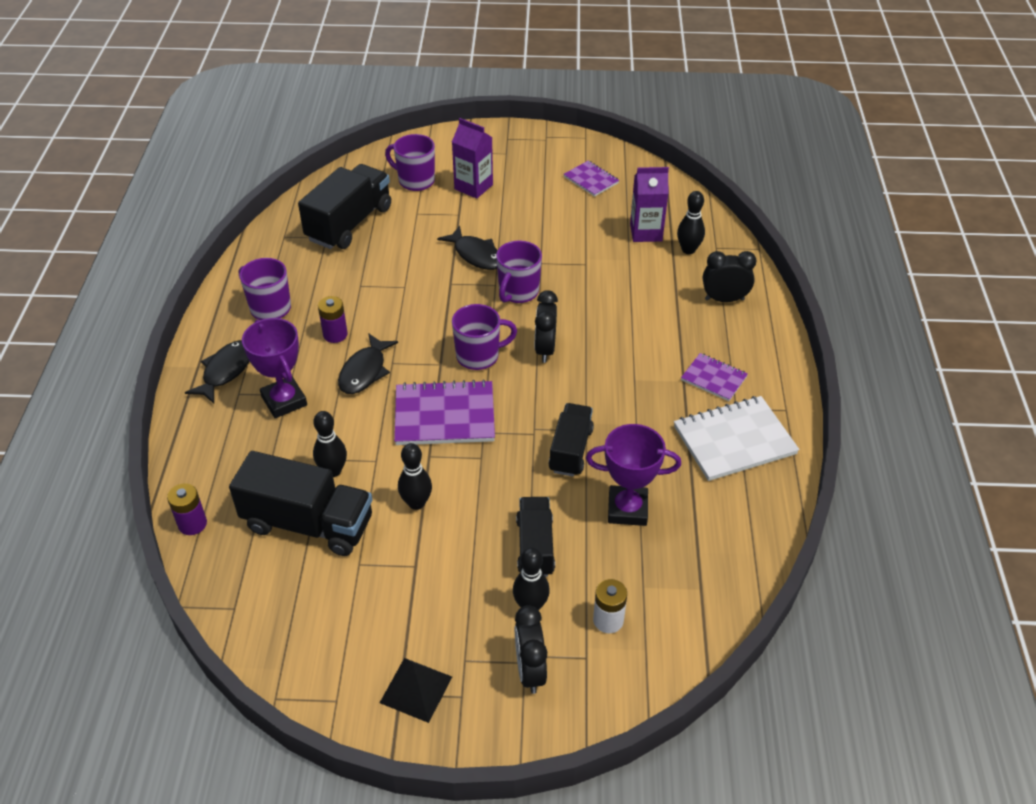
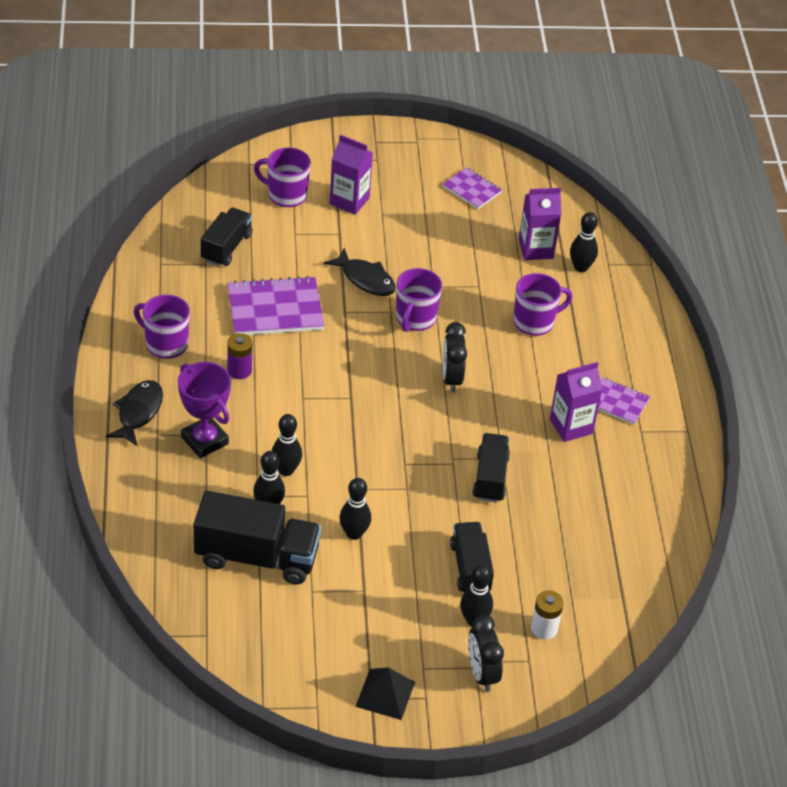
camera: 10 degrees left, 0 degrees up
purple battery [167,483,207,535] -> none
black truck [298,164,391,249] -> black truck [201,207,252,267], size x0.63
black fish [338,333,398,394] -> none
purple notebook [394,379,495,445] -> purple notebook moved to [227,276,325,335]
purple mug [452,304,517,370] -> purple mug moved to [514,273,573,336]
purple trophy [586,424,681,526] -> none
white notebook [674,396,799,481] -> none
black clock [703,251,756,302] -> none
none -> black bowling pin [272,414,302,476]
none -> purple carton [550,362,603,442]

